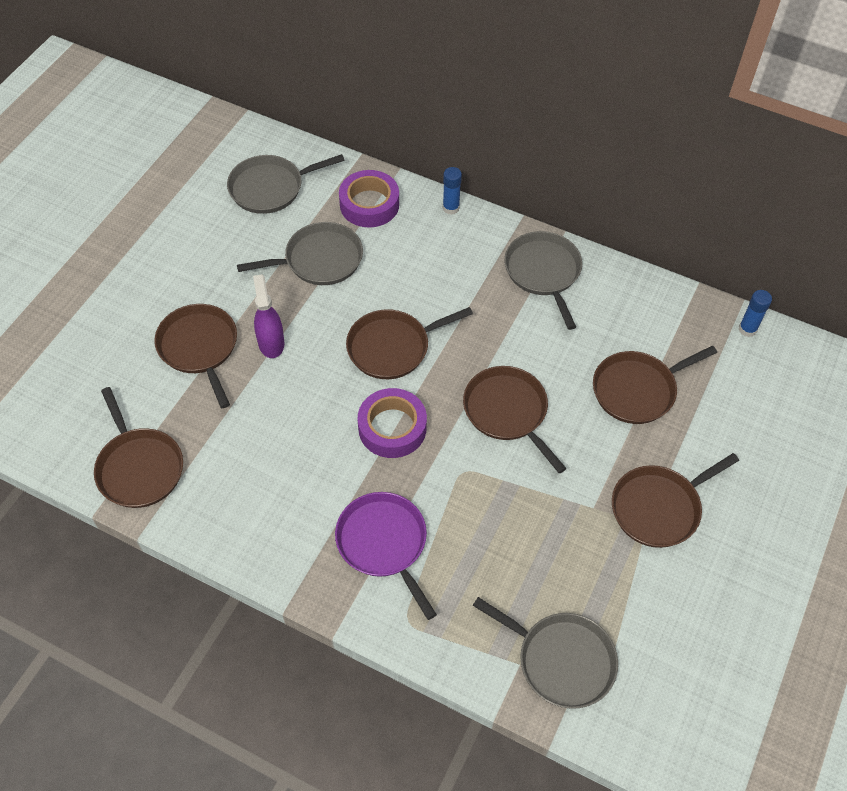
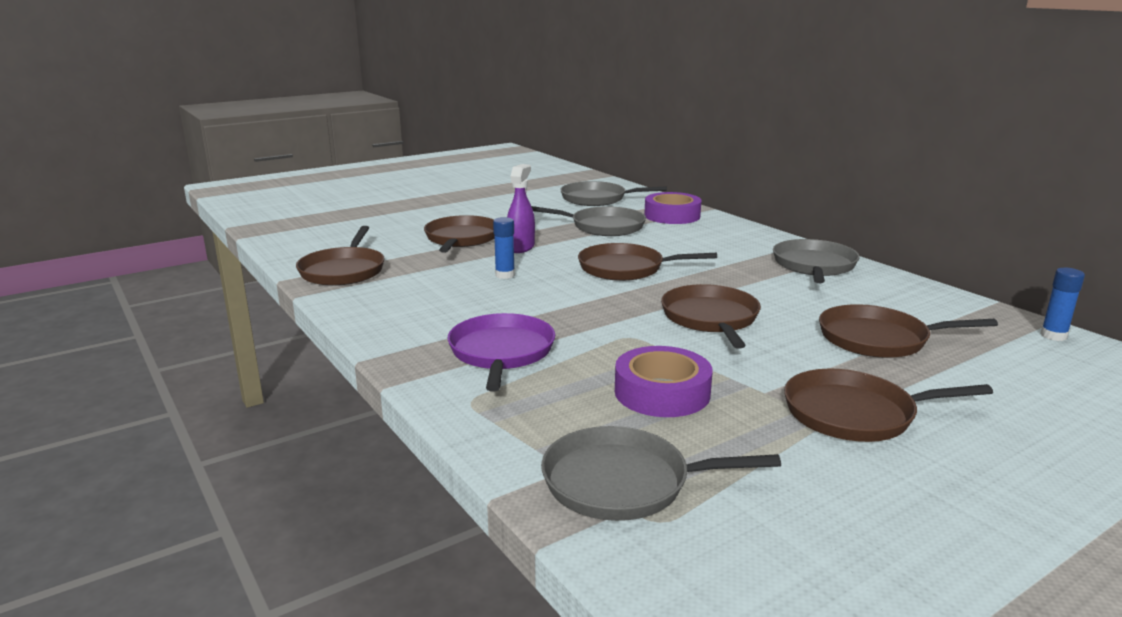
camera: 30 degrees right, 35 degrees down
purple tape [357,388,427,458] -> purple tape moved to [615,346,713,417]
blue glue stick [443,167,462,215] -> blue glue stick moved to [493,217,515,279]
grey pan [473,597,618,709] -> grey pan turned 120 degrees clockwise [541,426,781,521]

